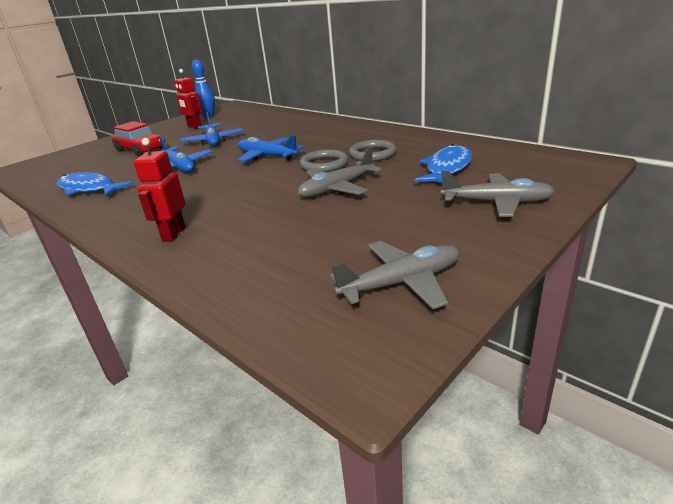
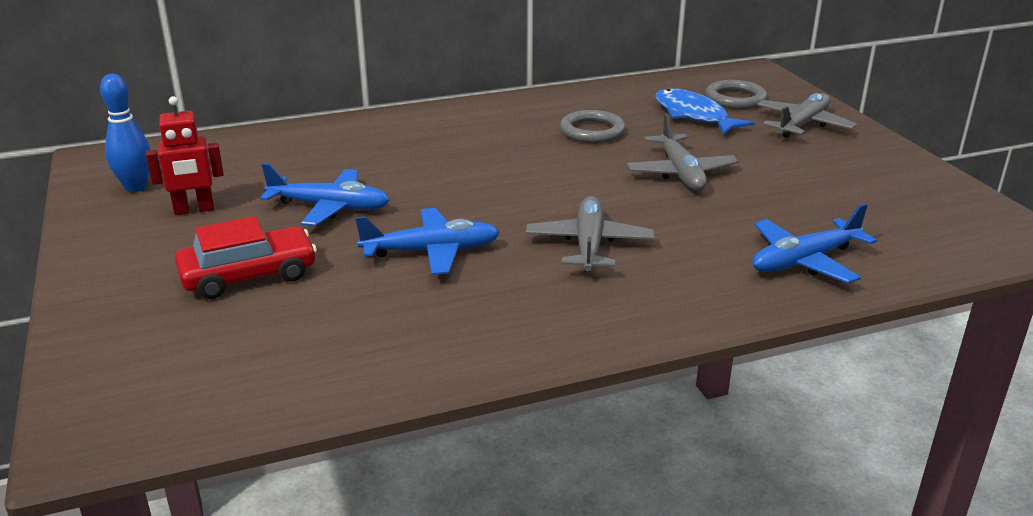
camera: 65 degrees left, 0 degrees up
blue fish [57,172,133,197] -> none
red robot [134,138,186,242] -> none
blue plane [238,135,304,162] -> blue plane moved to [752,204,877,283]
grey ring [300,149,349,172] -> grey ring moved to [705,80,767,109]
grey plane [330,241,460,309] -> grey plane moved to [525,196,655,272]

